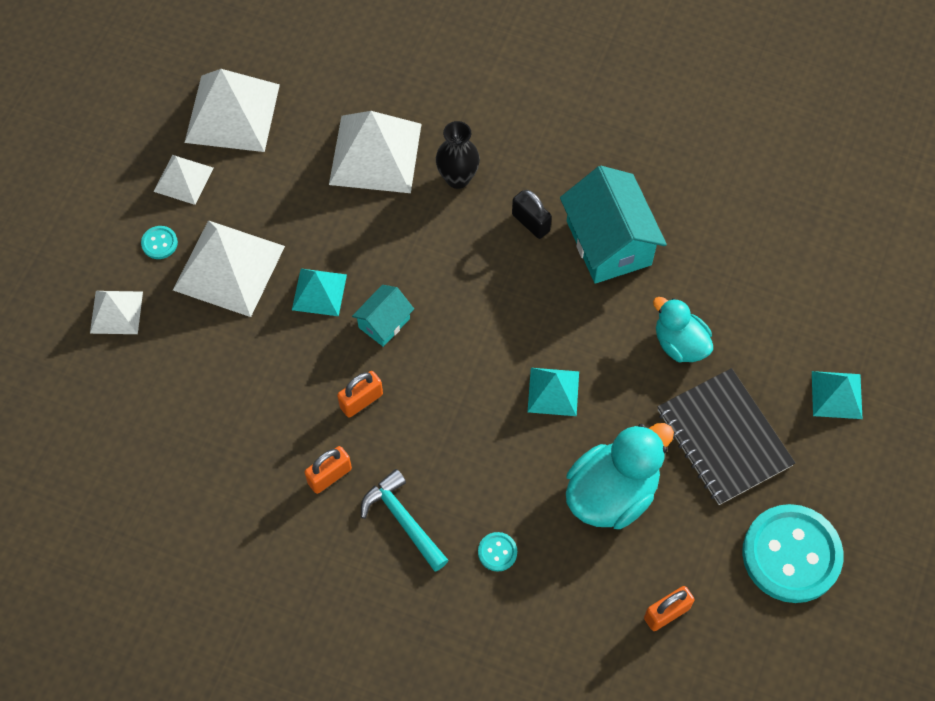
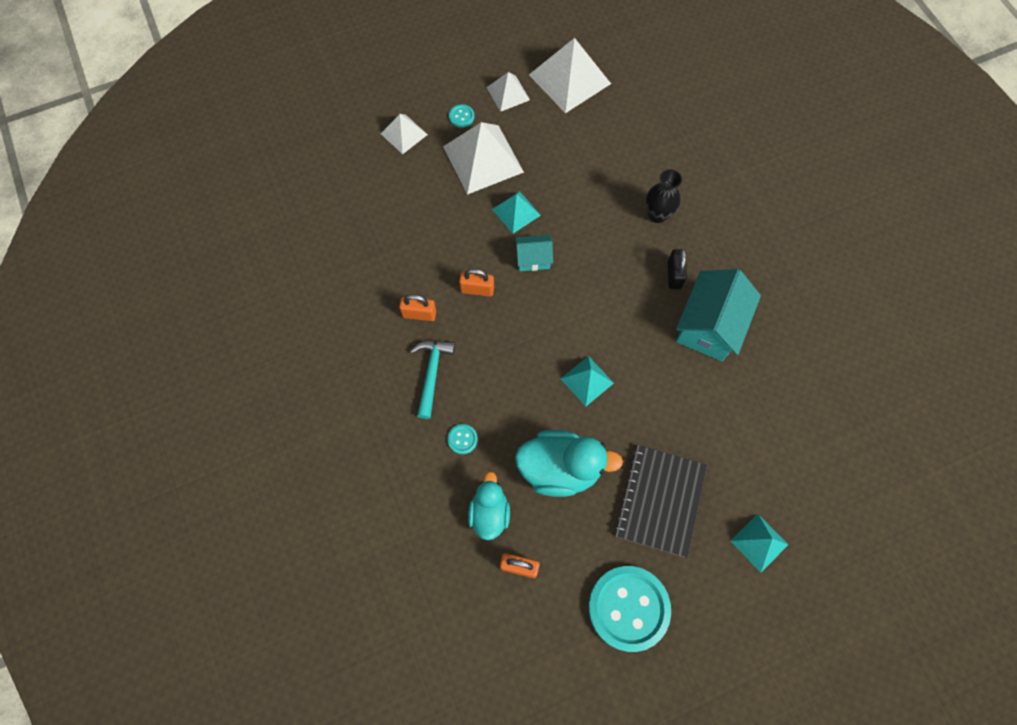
camera: 45 degrees right, 5 degrees up
white pyramid [329,111,421,193] -> none
turquoise duck [653,297,713,362] -> turquoise duck moved to [468,472,510,540]

